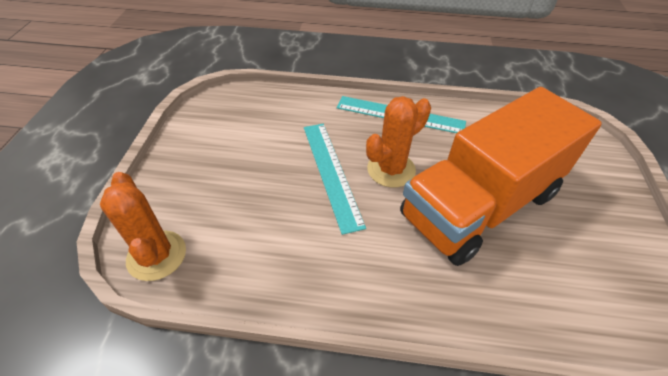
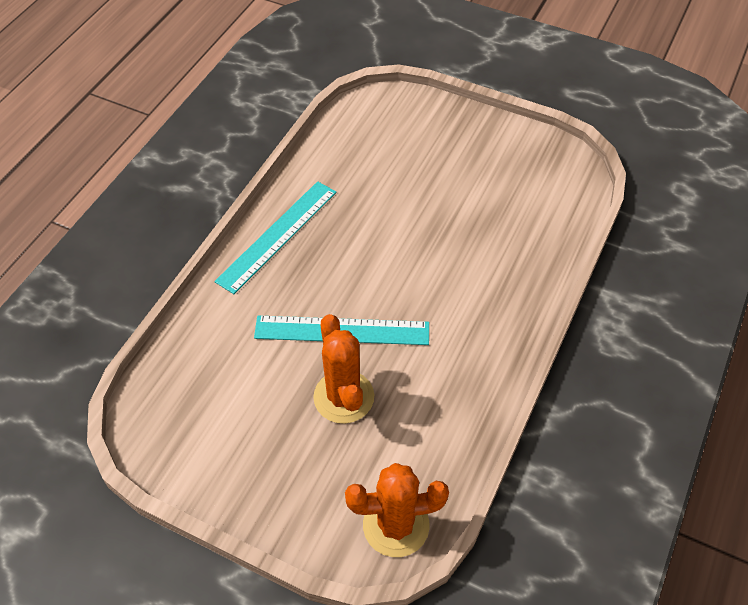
camera: 70 degrees left, 5 degrees up
orange cactus [366,96,431,188] -> orange cactus moved to [313,314,374,424]
orange truck [400,87,602,266] -> none

